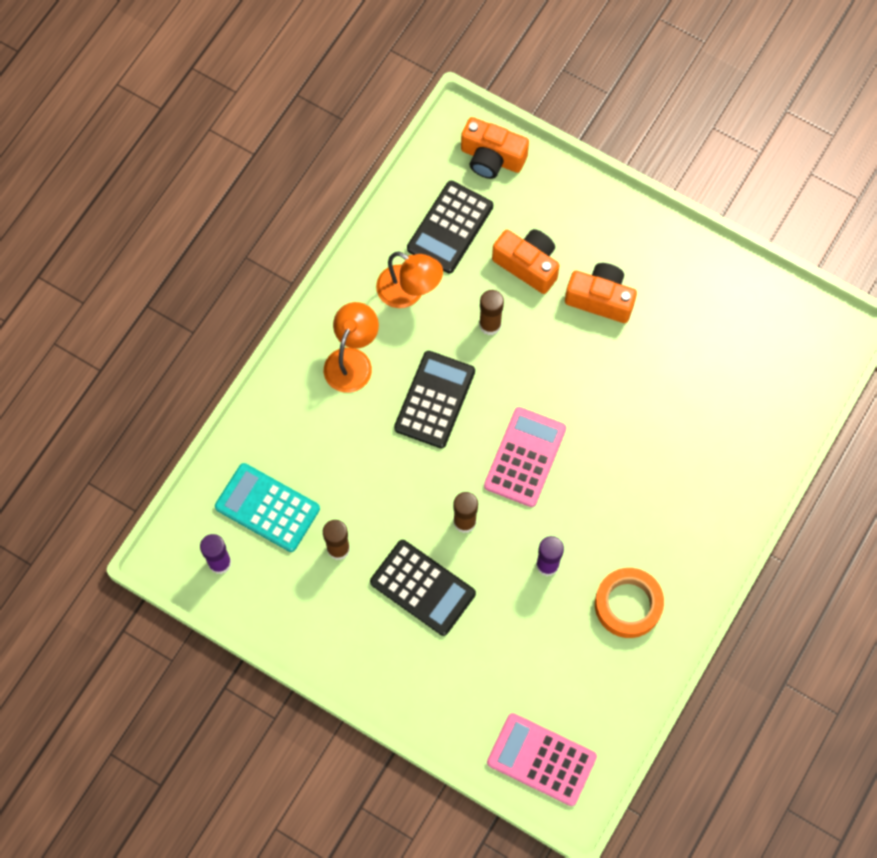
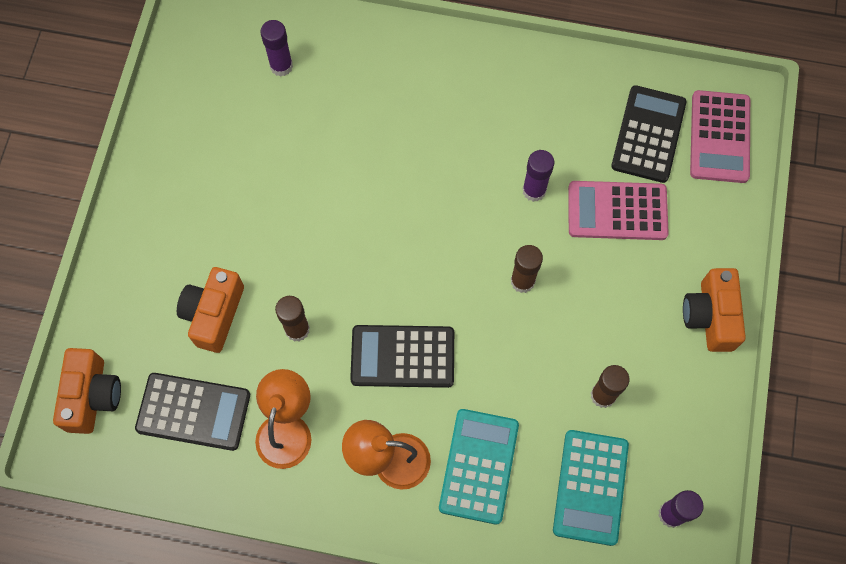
camera: 110 degrees left, 0 degrees up
black calculator [370,540,476,636] -> black calculator moved to [611,85,687,183]
pink calculator [484,407,566,507] -> pink calculator moved to [568,181,669,240]
orange camera [565,263,637,323] -> orange camera moved to [683,268,746,352]
orange tape [595,568,664,638] -> none
none -> purple glue stick [260,20,293,77]
none -> turquoise calculator [439,409,519,525]

